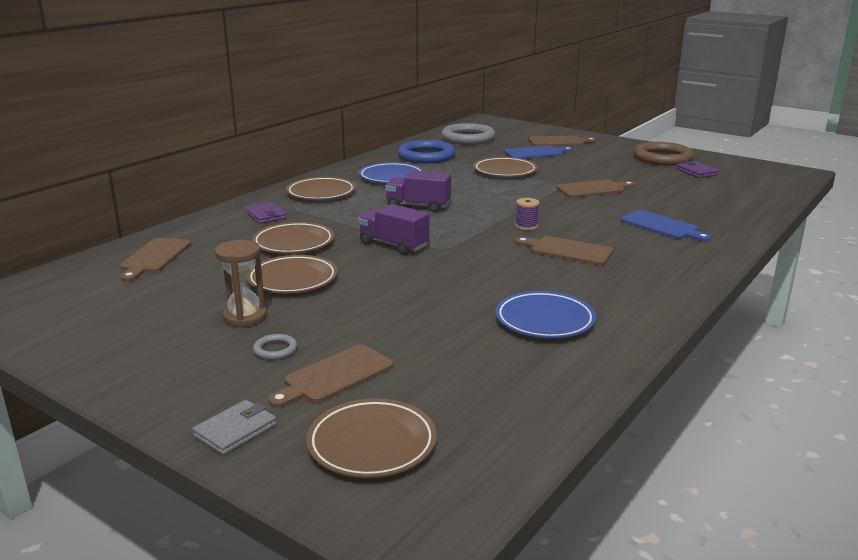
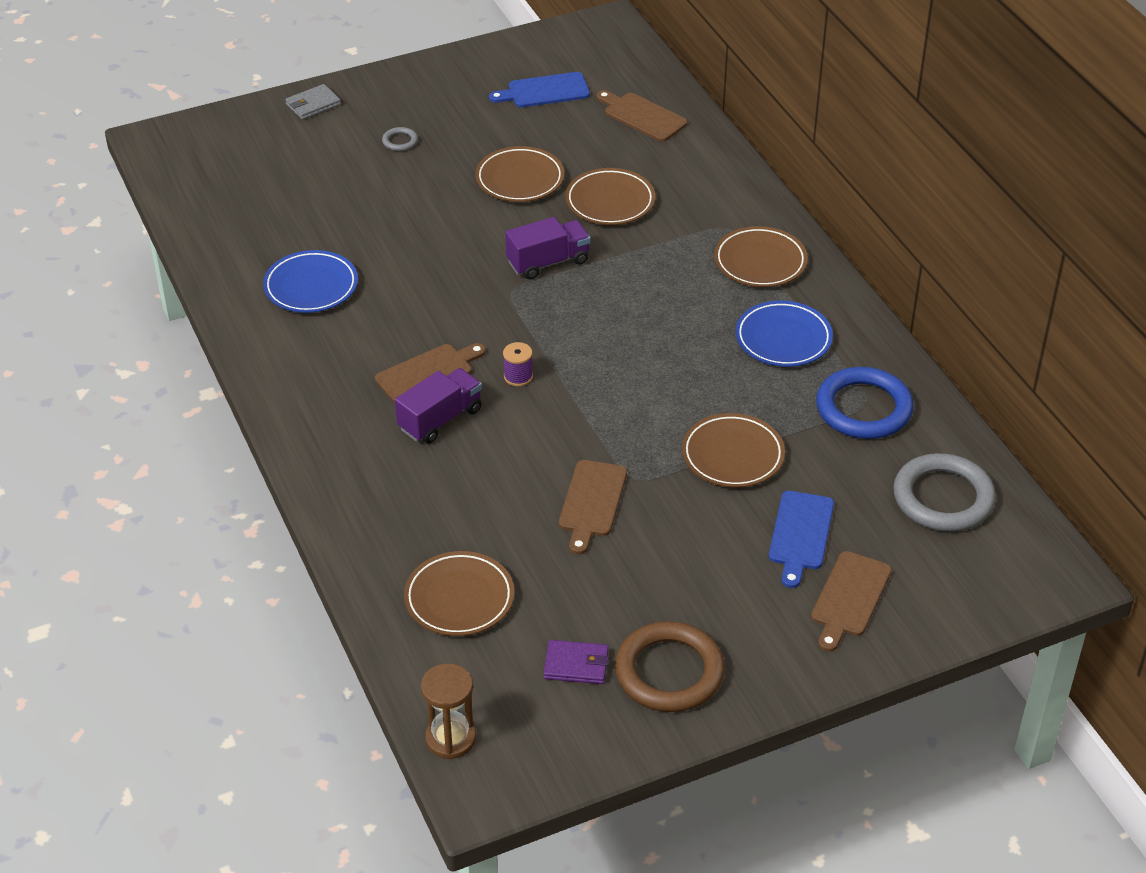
camera: 120 degrees right, 20 degrees up
grey wallet [192,400,277,455] -> grey wallet turned 75 degrees clockwise [285,84,341,120]
brown hourglass [215,240,267,327] -> brown hourglass moved to [421,663,476,759]
purple wallet [245,202,287,224] -> none
brown cutting board [268,344,393,408] -> none
brown plate [306,398,437,478] -> brown plate moved to [404,551,514,636]
purple truck [385,170,451,212] -> purple truck moved to [395,368,482,443]
blue cutting board [621,210,711,242] -> blue cutting board moved to [489,72,590,107]

